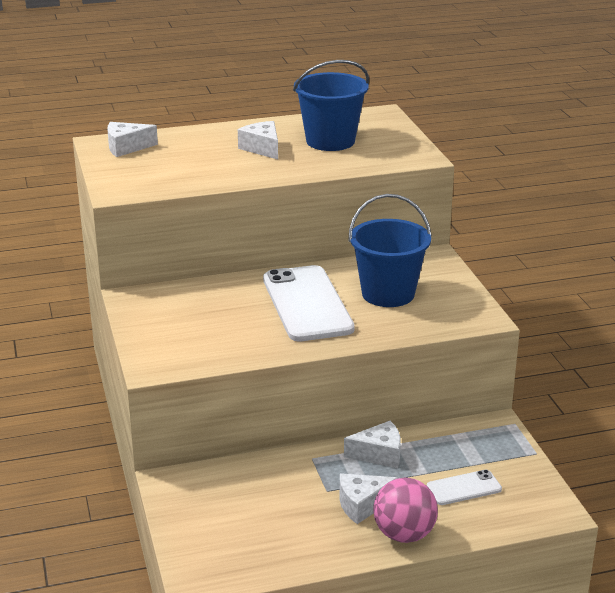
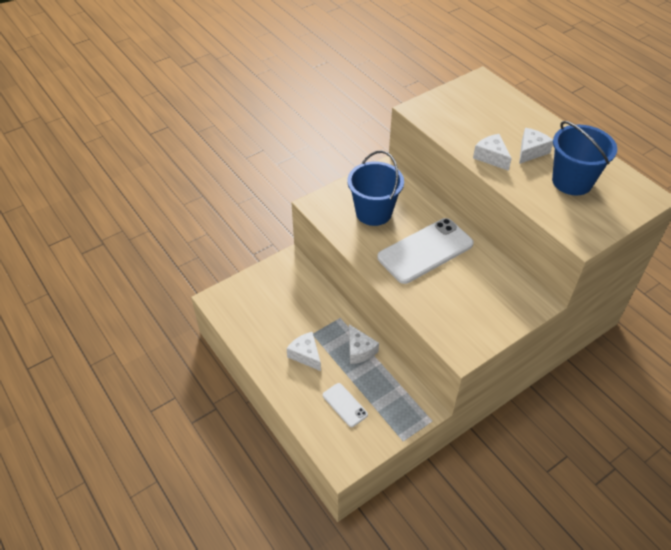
camera: 70 degrees right, 20 degrees up
white cheese [107,122,158,157] -> white cheese moved to [473,134,512,171]
blue bucket [348,194,432,307] -> blue bucket moved to [347,150,404,226]
pink ball [373,478,438,543] -> none

